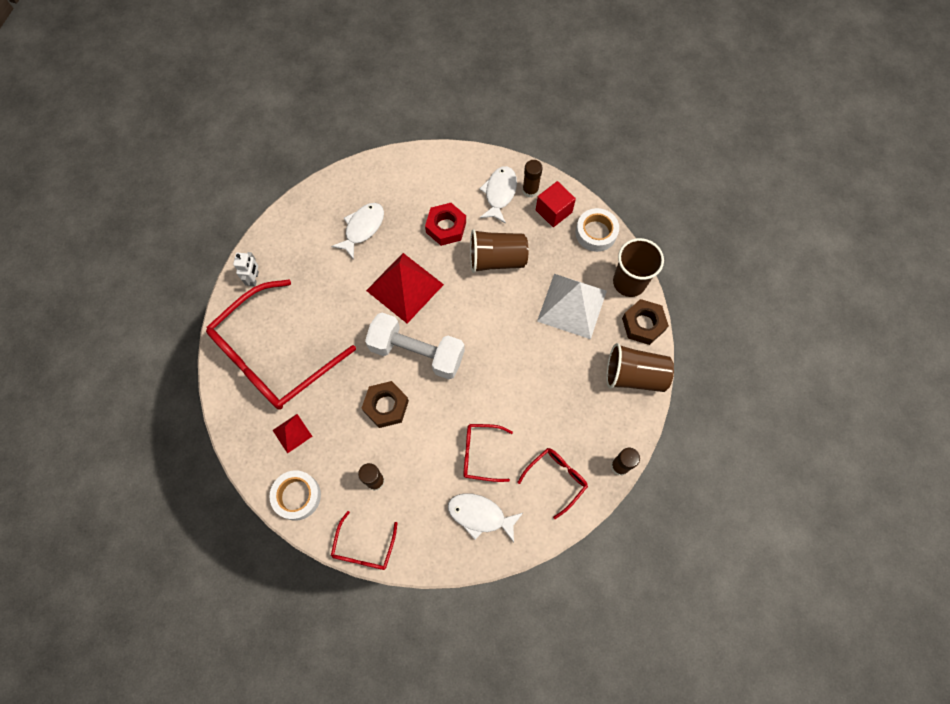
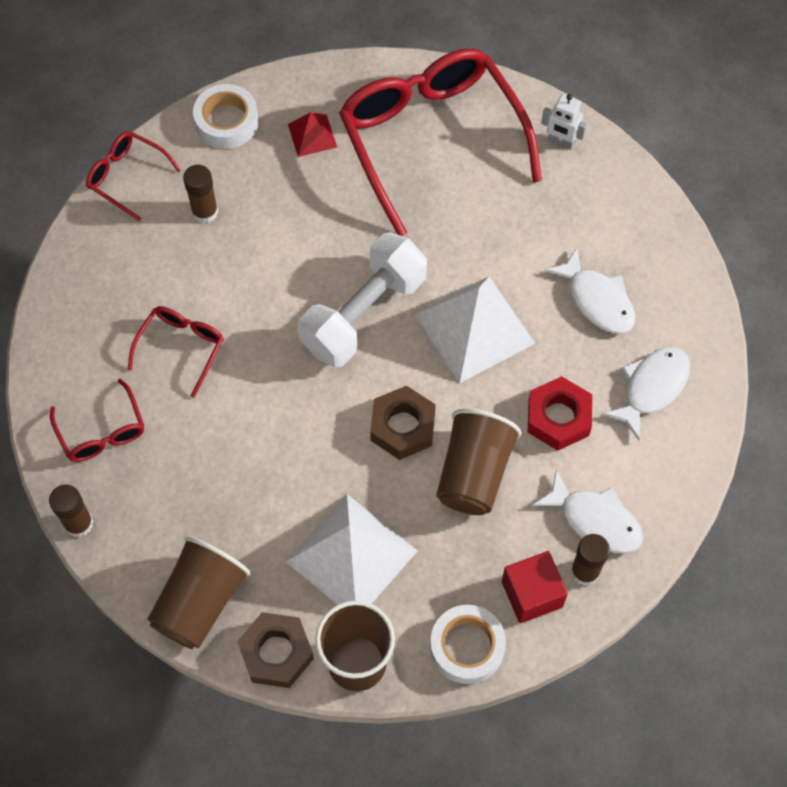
camera: 110 degrees right, 5 degrees down
brown nut [362,381,409,428] -> brown nut moved to [370,386,436,460]
red pyramid [366,253,444,323] -> white pyramid [415,277,535,383]
white fish [448,493,524,542] -> white fish moved to [602,347,690,440]

